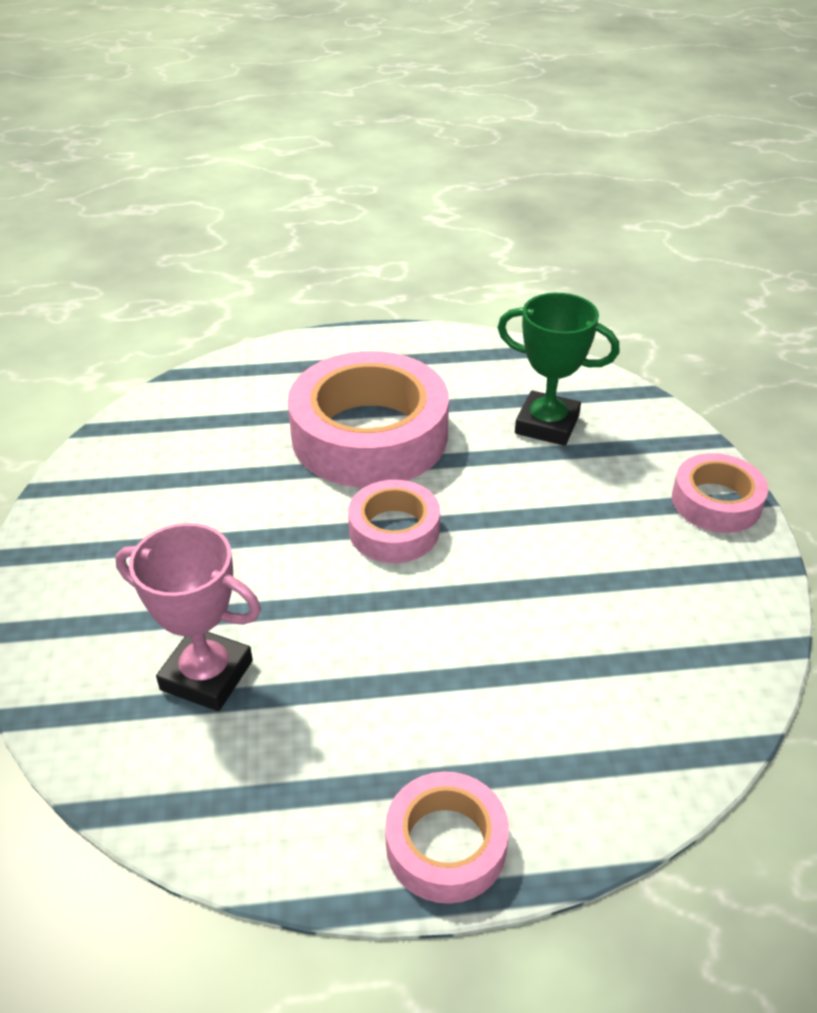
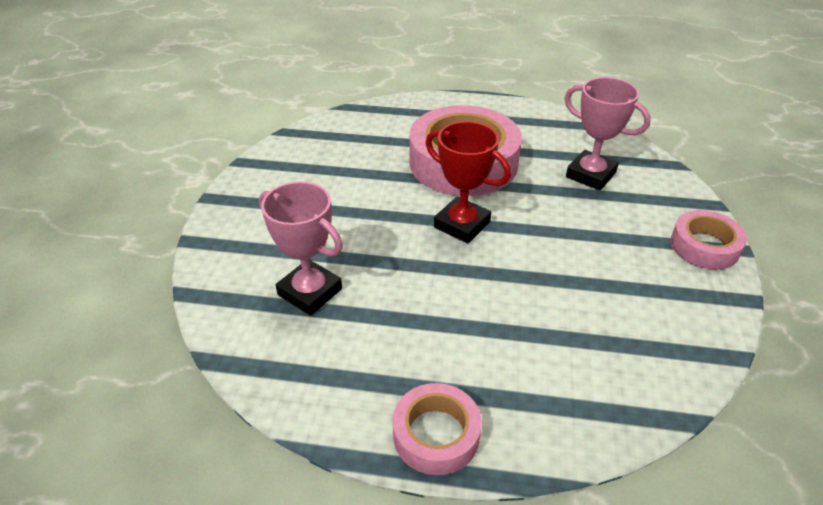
camera: 15 degrees right, 0 degrees up
pink tape [348,480,440,563] -> red trophy [426,121,511,244]
green trophy [498,293,619,446] -> pink trophy [564,77,651,190]

